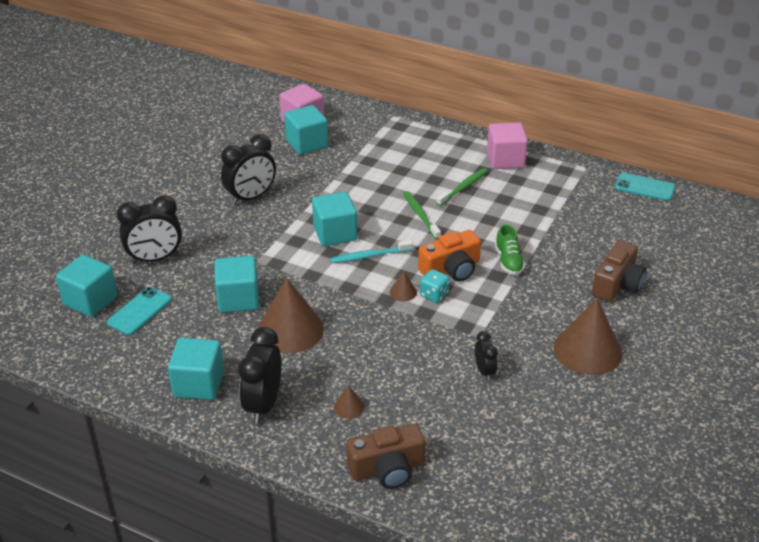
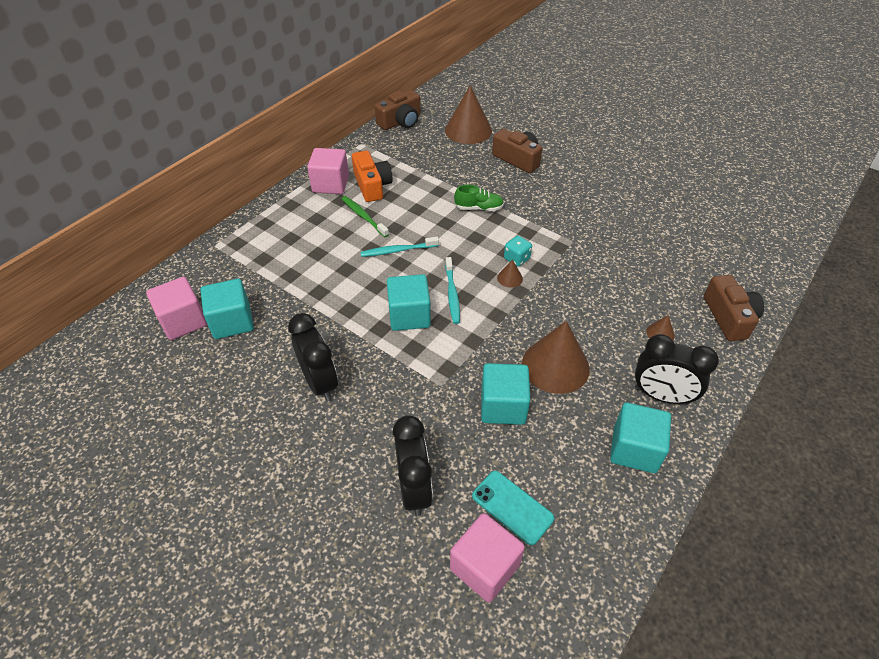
camera: 80 degrees left, 10 degrees up
turquoise cube [56,255,117,317] -> pink cube [450,513,525,602]
green toothbrush [403,191,441,240] -> turquoise toothbrush [360,237,439,257]
orange camera [418,230,481,281] -> orange camera moved to [352,150,393,202]
black clock [475,331,498,381] -> none
brown cone [554,298,622,375] -> brown cone moved to [445,85,492,144]
turquoise phone [615,173,675,201] -> brown camera [375,90,421,130]

